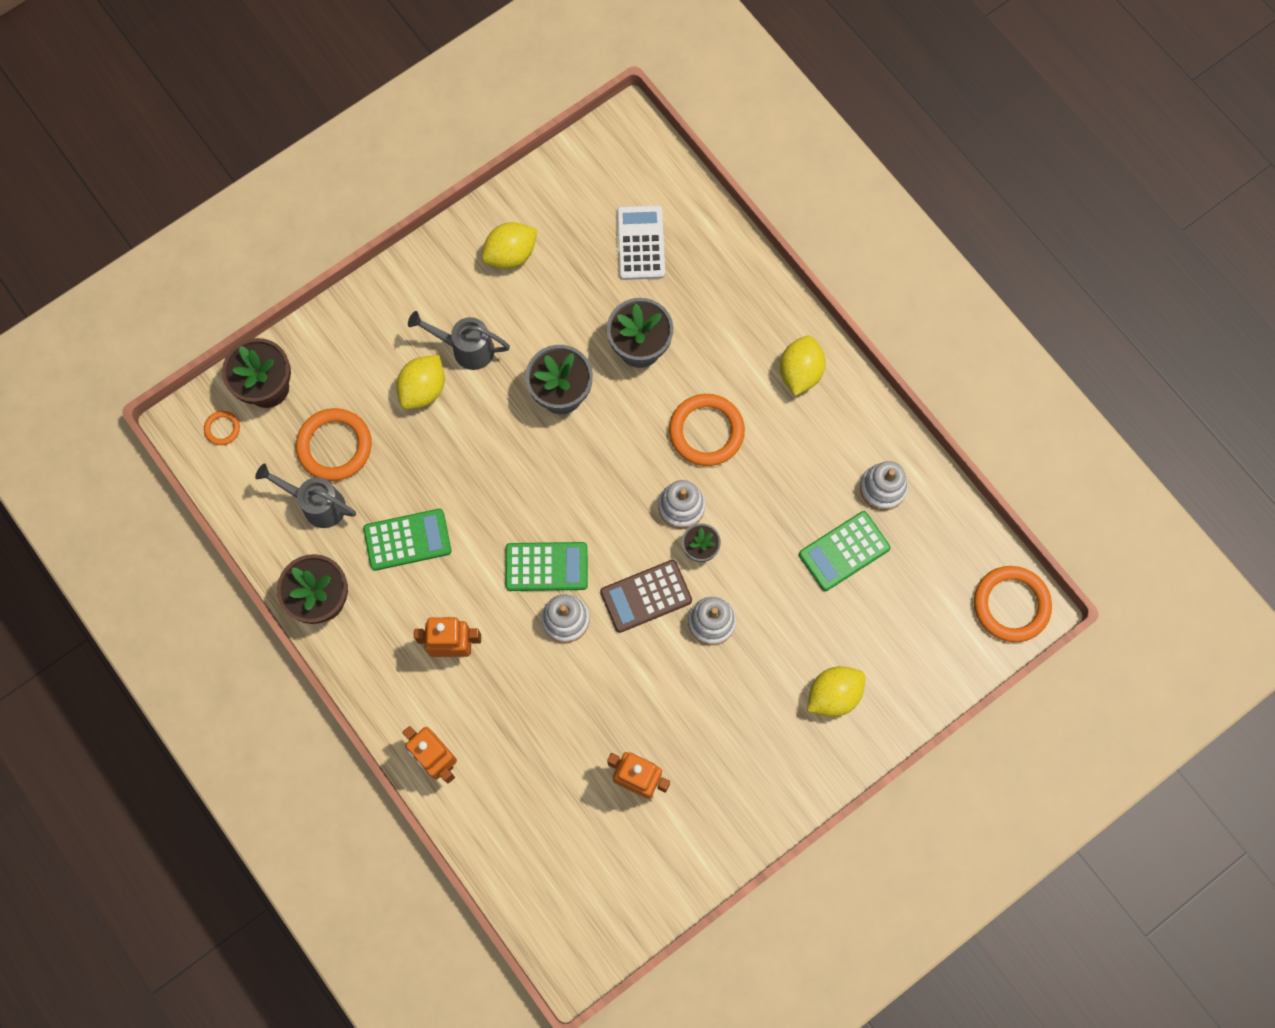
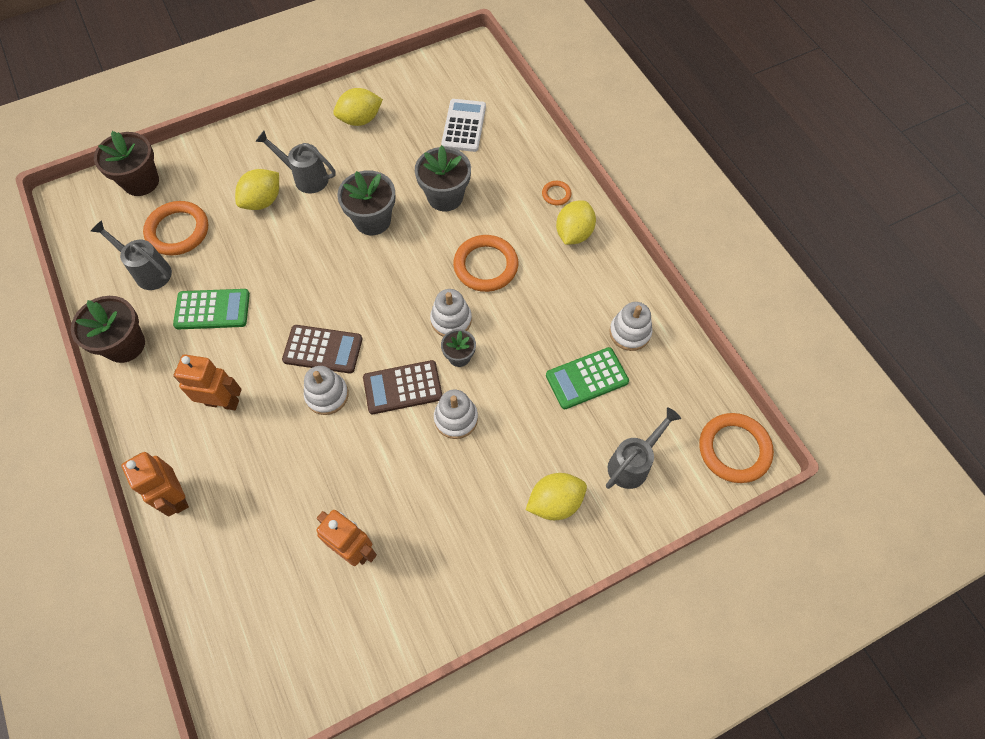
camera: 10 degrees right, 10 degrees down
orange ring [204,411,240,445] -> orange ring moved to [542,181,572,205]
green calculator [505,542,588,591] -> brown calculator [282,325,363,374]
none -> grey watering can [606,407,681,489]

